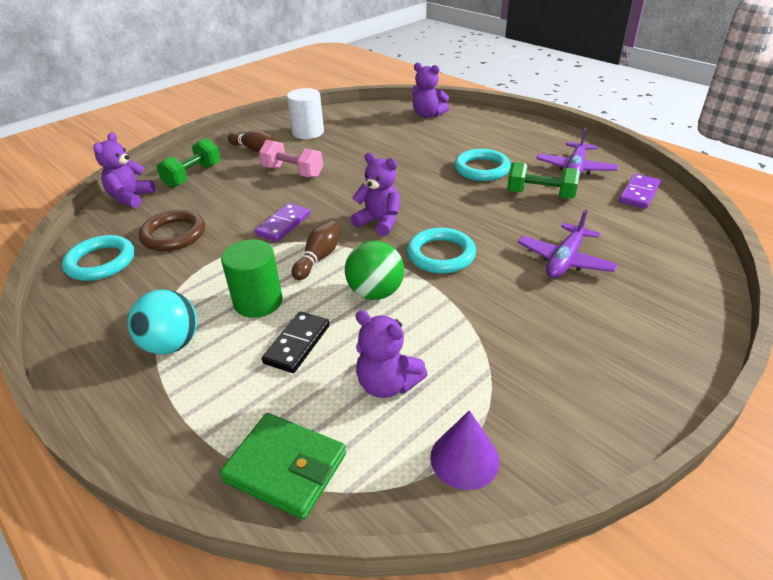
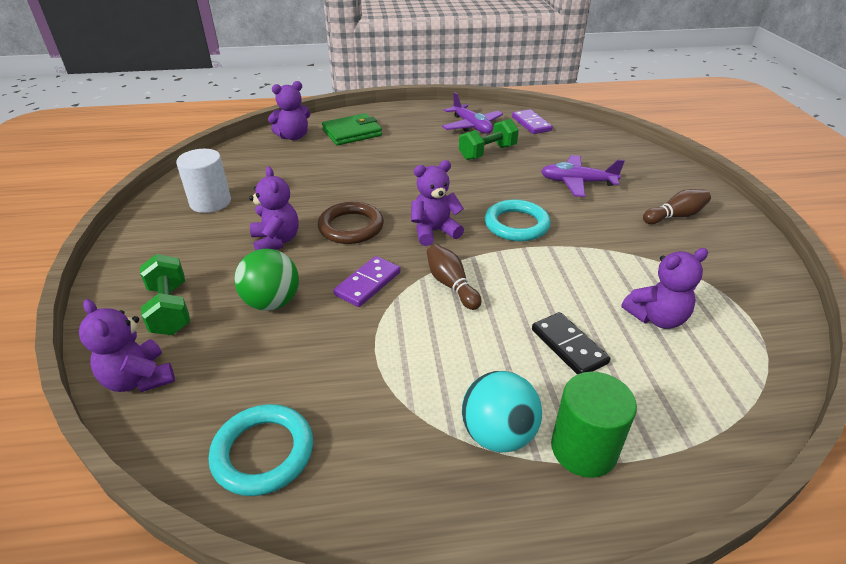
camera: 55 degrees left, 0 degrees up
brown ring [139,210,205,251] -> brown ring moved to [318,202,384,244]
green wallet [219,413,346,520] -> green wallet moved to [322,113,382,146]
green cylinder [221,239,283,318] -> green cylinder moved to [551,372,637,478]
brown bowling pin [228,130,275,152] -> brown bowling pin moved to [643,189,711,224]
purple domino [255,203,310,242] -> purple domino turned 60 degrees clockwise [333,256,400,307]
pink dumbbell [259,140,323,178] -> purple teddy bear [249,167,299,251]
green ball [345,241,404,300] -> green ball moved to [234,249,299,311]
purple cone [430,410,500,490] -> none
turquoise ring [454,149,511,181] -> none
purple plane [518,209,618,278] -> purple plane turned 120 degrees clockwise [541,155,625,197]

